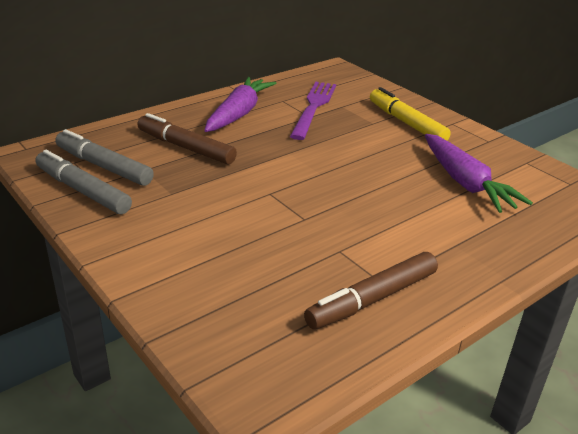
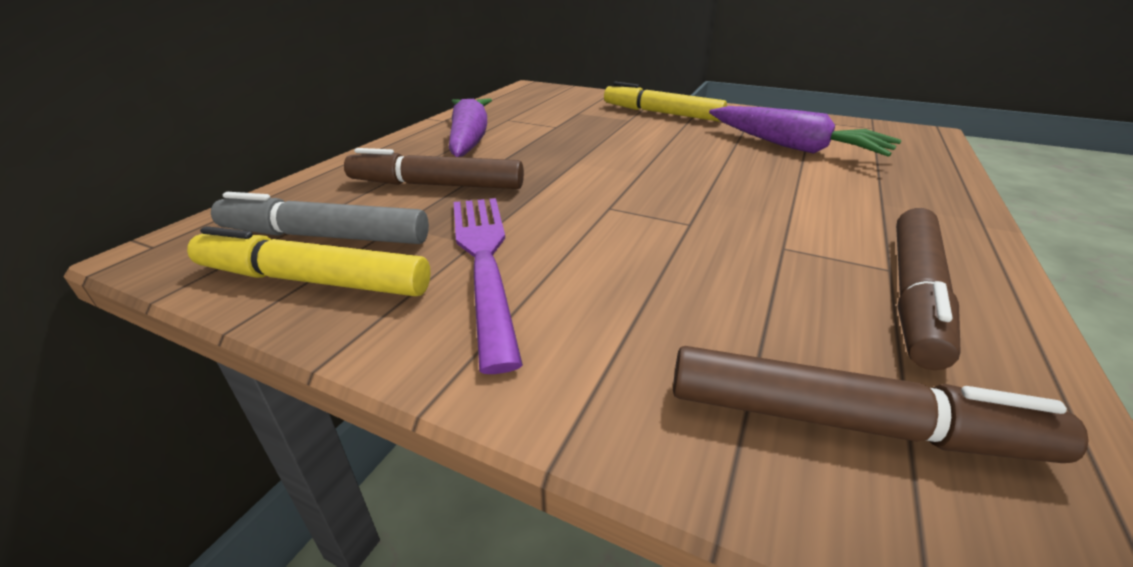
camera: 25 degrees left, 0 degrees up
grey marker [35,150,132,214] -> yellow marker [187,226,431,296]
purple fork [290,82,336,140] -> purple fork moved to [454,198,523,374]
none -> brown marker [673,346,1089,463]

